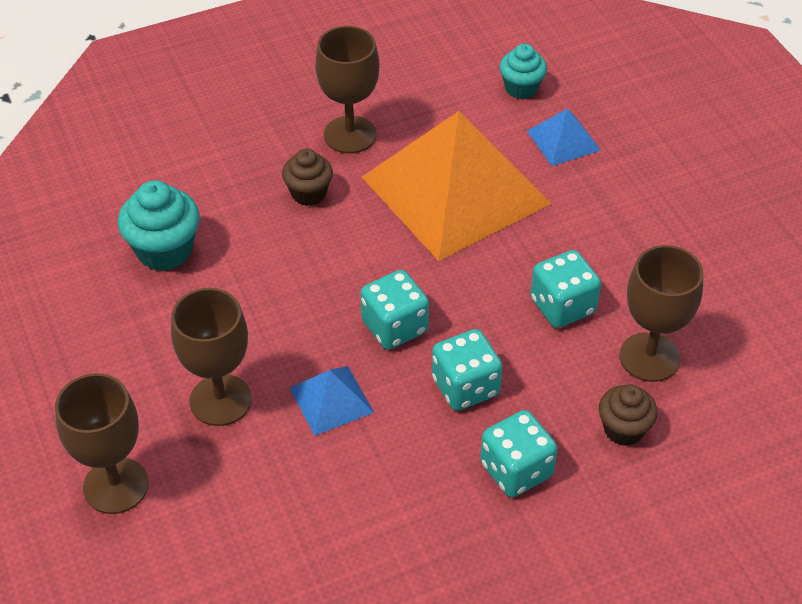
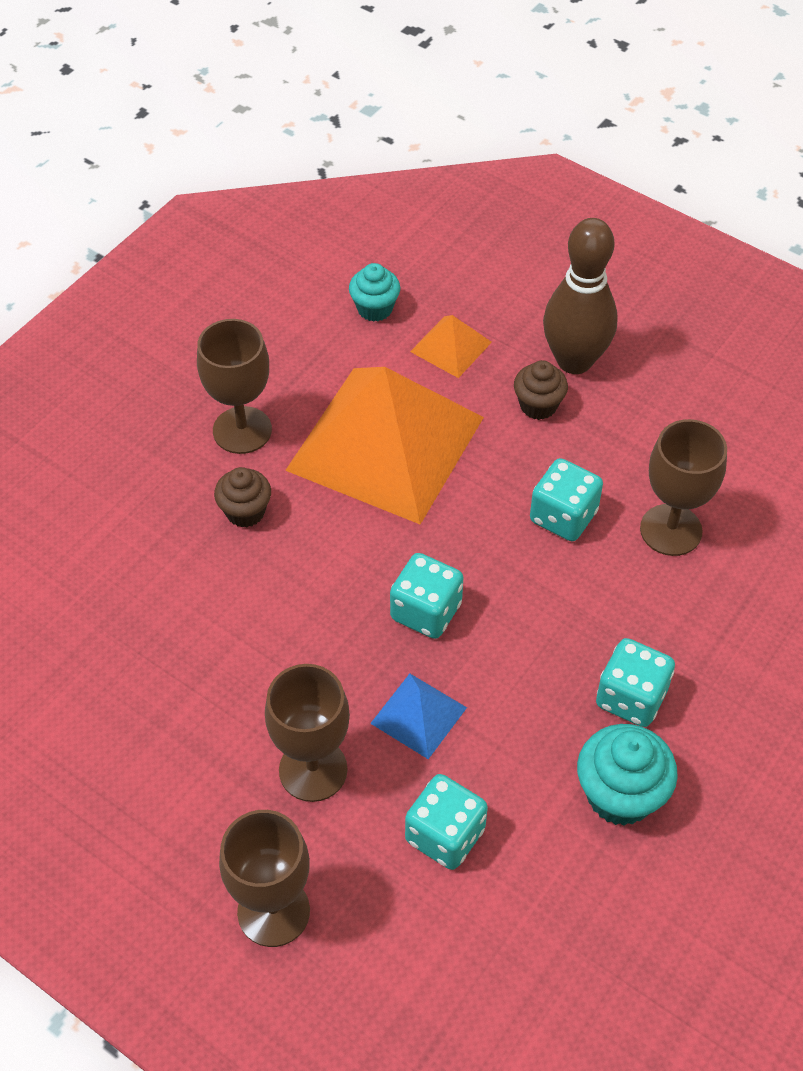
camera: 30 degrees left, 5 degrees up
turquoise cupcake [118,180,200,271] -> turquoise cupcake moved to [577,724,678,826]
turquoise dice [432,329,502,411] -> turquoise dice moved to [405,774,488,870]
blue pyramid [527,108,601,166] -> orange pyramid [410,315,492,378]
brown cupcake [599,384,658,446] -> brown cupcake moved to [514,360,568,420]
none -> brown bowling pin [543,218,618,374]

